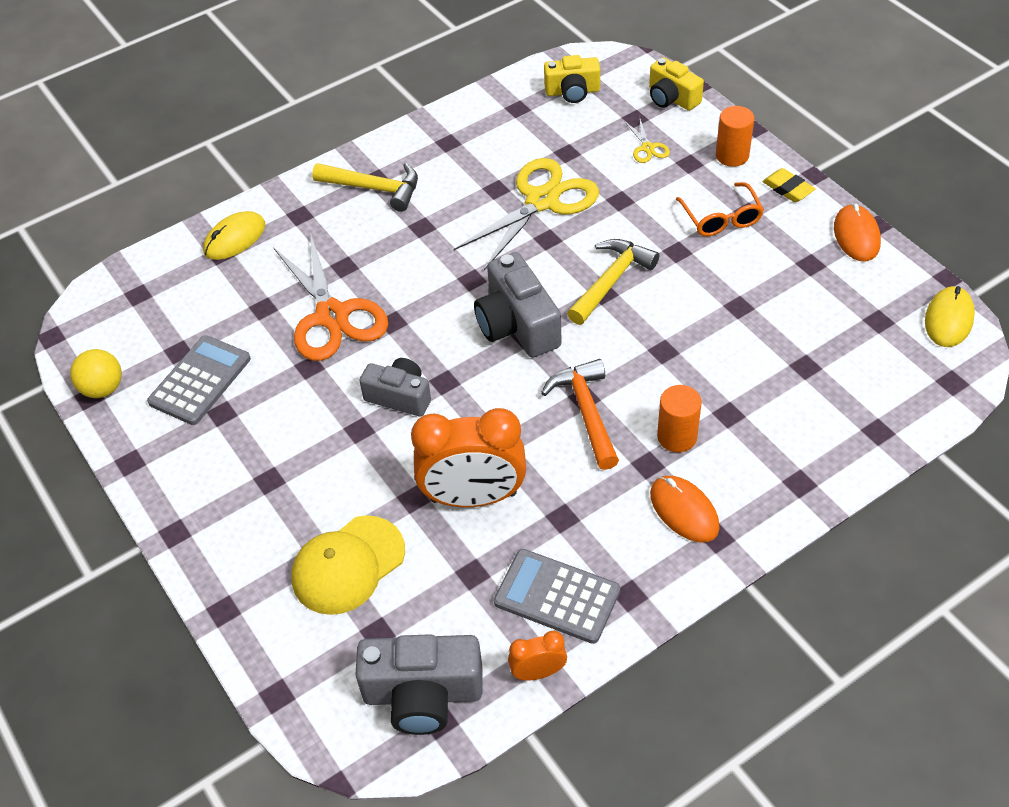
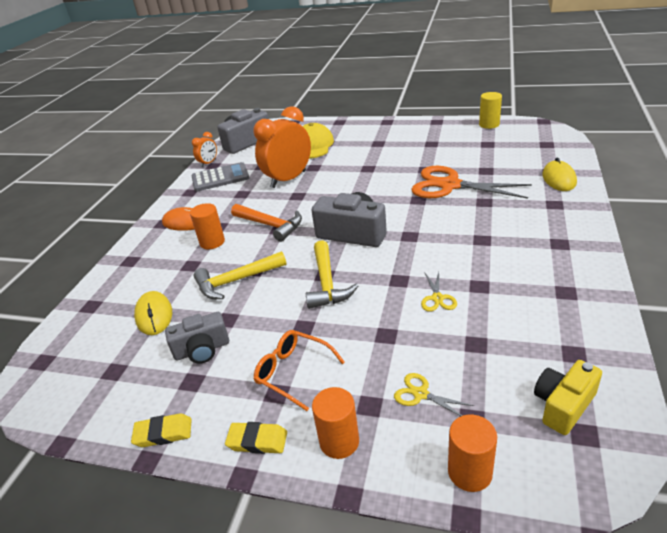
camera: 140 degrees right, 15 degrees down
yellow ball [70,349,122,398] -> yellow cylinder [479,92,502,129]
grey calculator [147,335,251,425] -> none
yellow hammer [312,163,418,212] -> yellow hammer moved to [194,251,287,299]
grey camera [359,358,431,417] -> grey camera moved to [165,312,229,364]
yellow scissors [454,158,599,270] -> yellow scissors [421,272,457,312], size x0.43
yellow camera [649,57,704,111] -> orange cylinder [448,415,497,492]
orange mouse [834,203,881,261] -> yellow eraser [131,413,192,447]
yellow mouse [925,286,975,347] -> yellow mouse moved to [134,291,172,335]

